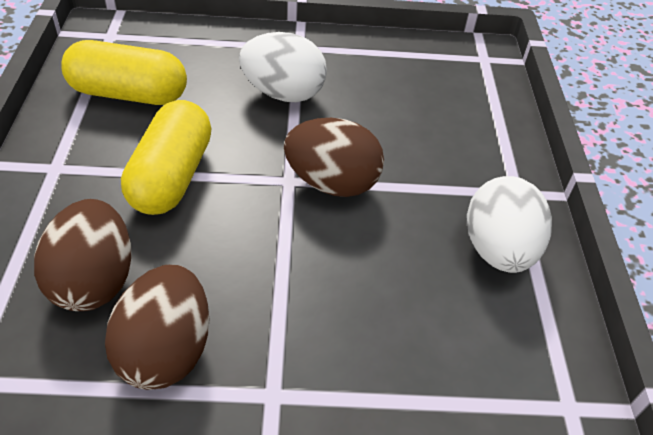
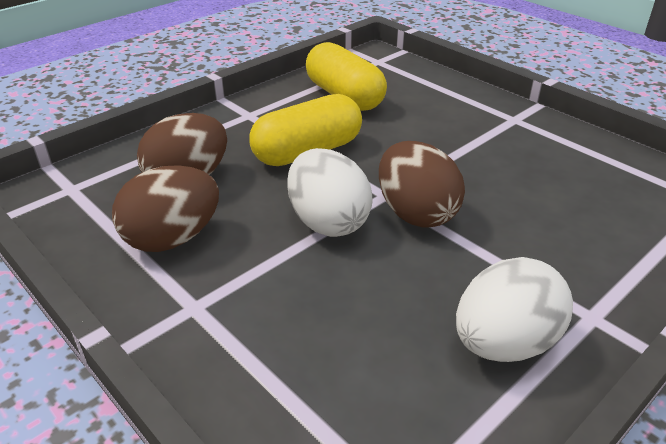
camera: 50 degrees right, 10 degrees down
white egg [239,32,327,102] -> white egg moved to [287,148,373,237]

